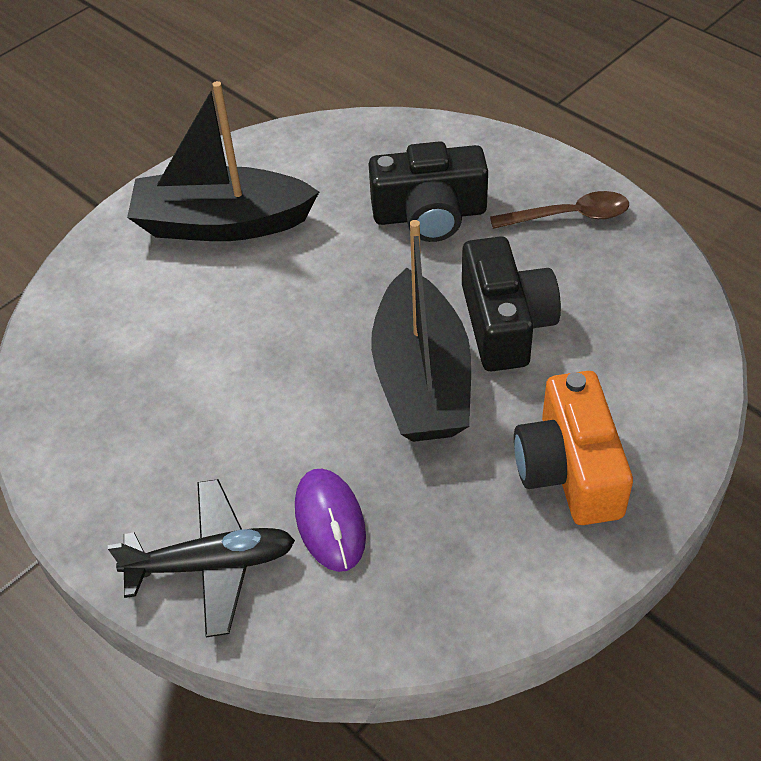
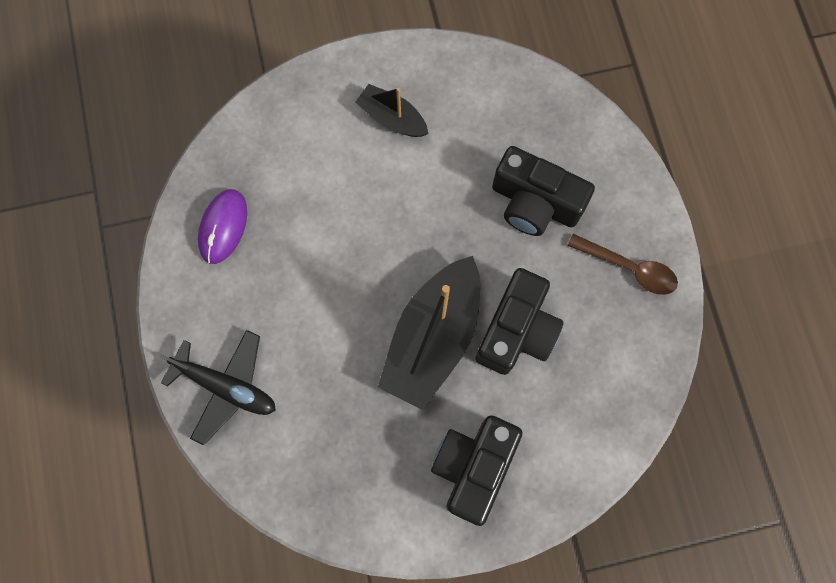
camera: 30 degrees right, 25 degrees up
black boat [127,81,319,241] -> black boat [355,84,429,137], size x0.54
purple mouse [295,469,366,572] -> purple mouse moved to [198,189,247,264]
orange camera [514,371,633,525] -> black camera [431,415,522,526]

